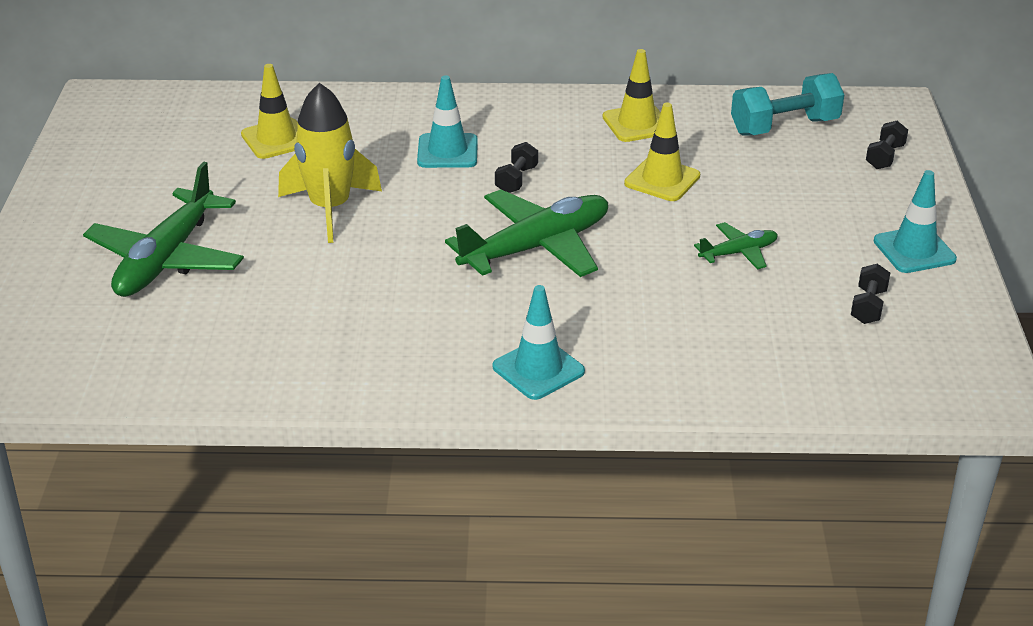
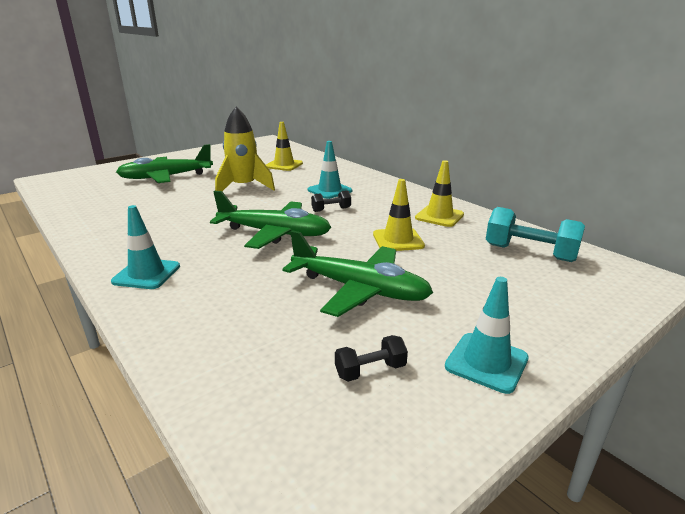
camera: 50 degrees right, 10 degrees down
green plane [694,222,778,269] -> green plane [282,230,433,317], size x2.03
black dumbbell [866,121,908,169] -> none

